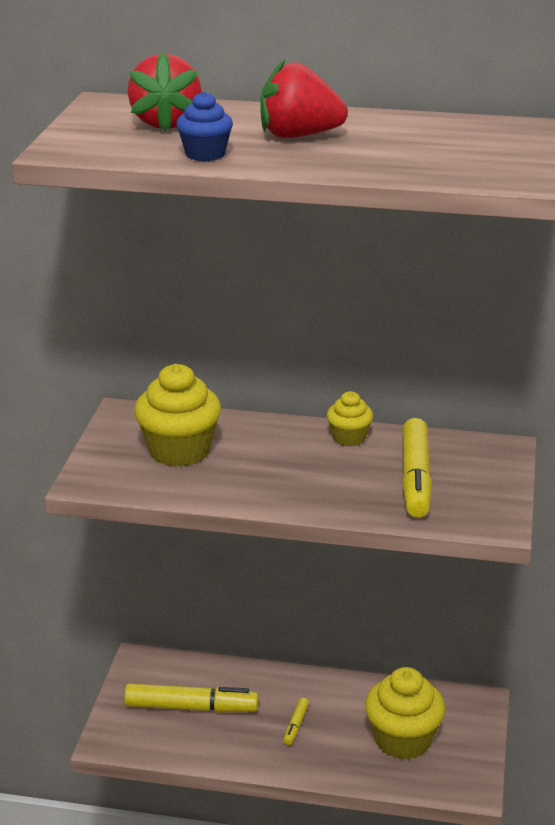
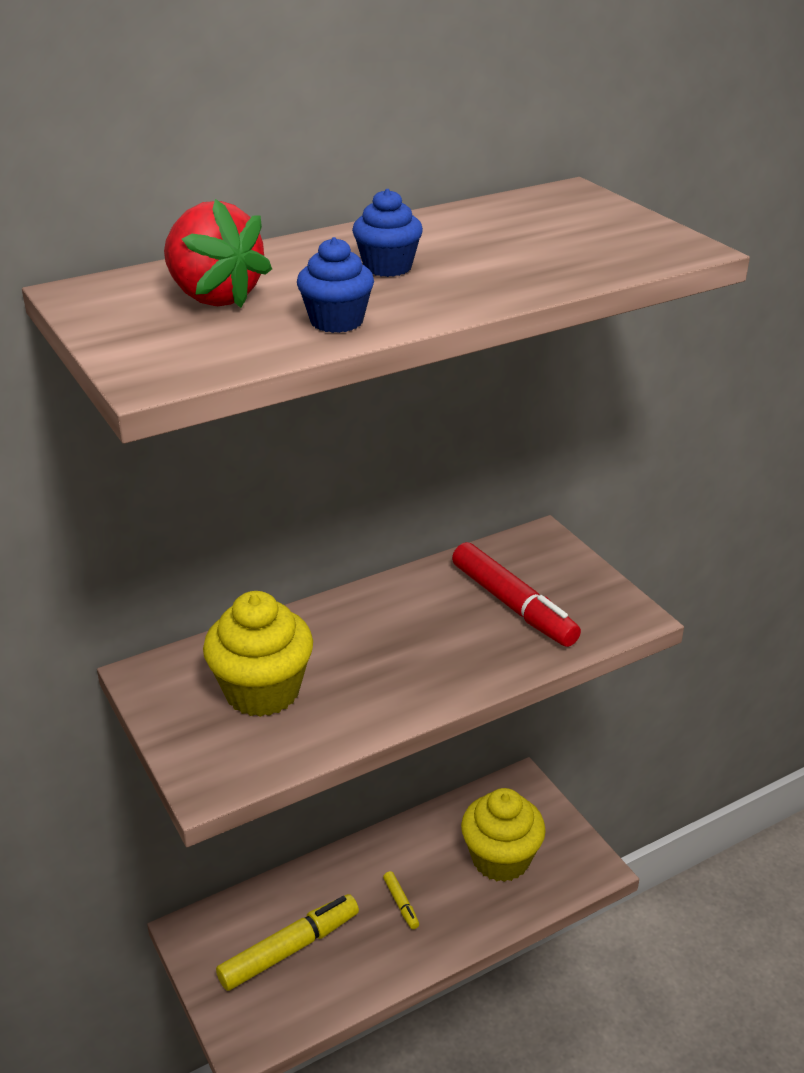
camera: 40 degrees left, 5 degrees up
red strawberry [260,59,348,138] -> blue cupcake [352,189,423,277]
yellow cupcake [327,391,373,446] -> none
yellow marker [402,418,432,518] -> red marker [452,542,581,647]

